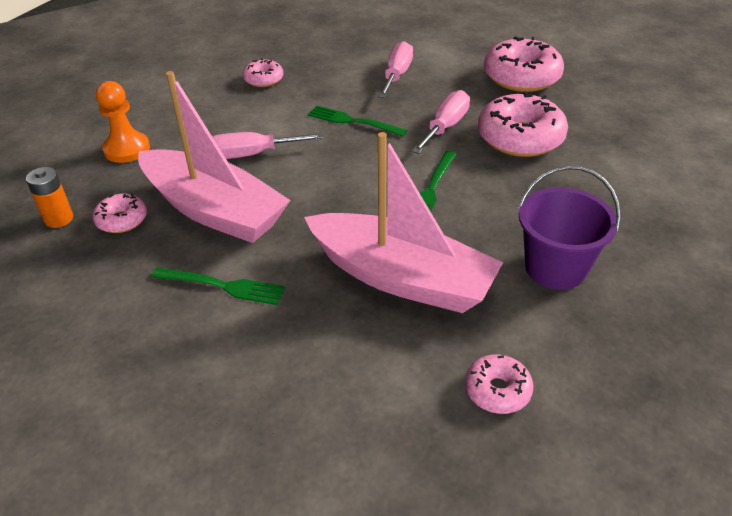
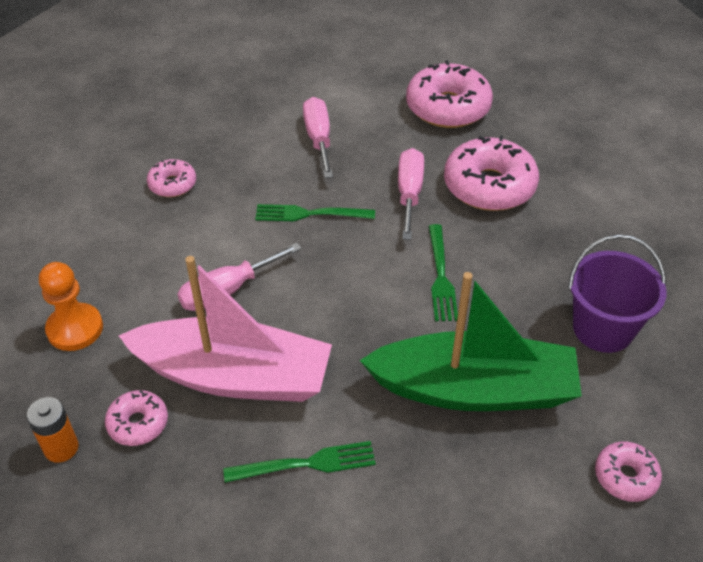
camera: 25 degrees left, 5 degrees up
pink boat [304,132,503,313] -> green boat [359,272,582,411]

